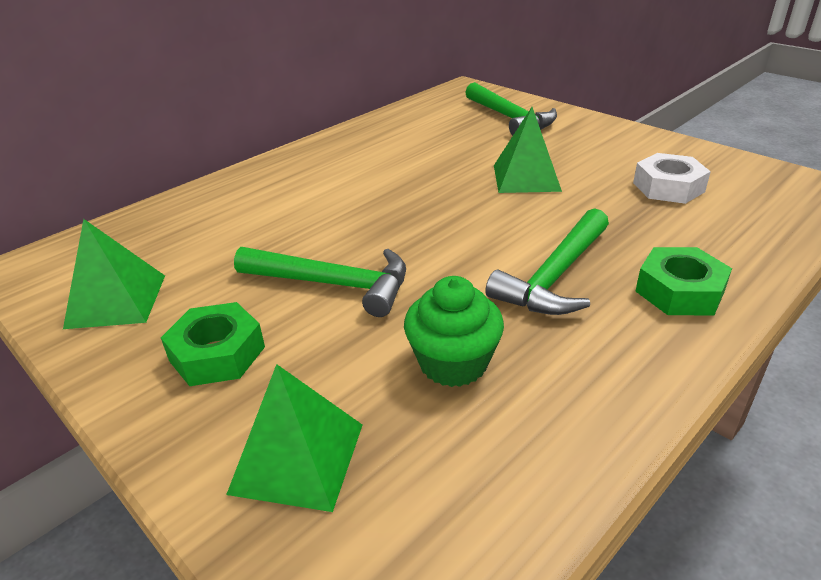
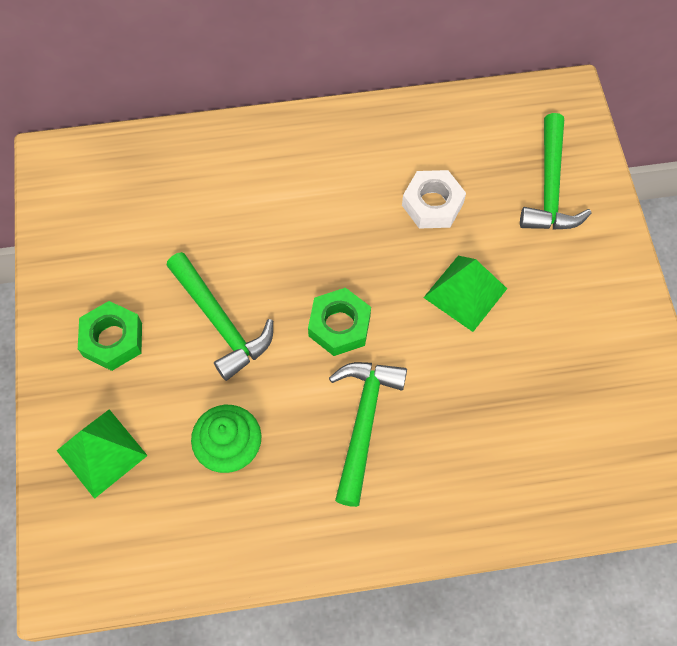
camera: 35 degrees right, 30 degrees up
green pyramid [63,219,165,329] -> none
green hammer [485,208,609,315] -> green hammer turned 120 degrees clockwise [329,362,407,507]
white nut [633,153,711,204] -> white nut moved to [402,170,466,229]
green nut [635,247,732,316] -> green nut moved to [308,288,371,356]

